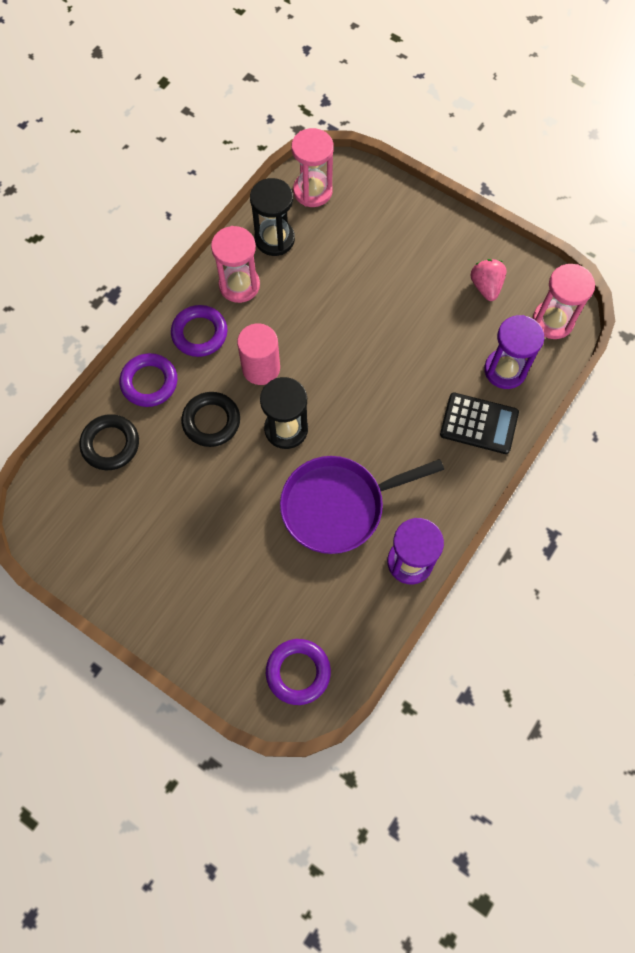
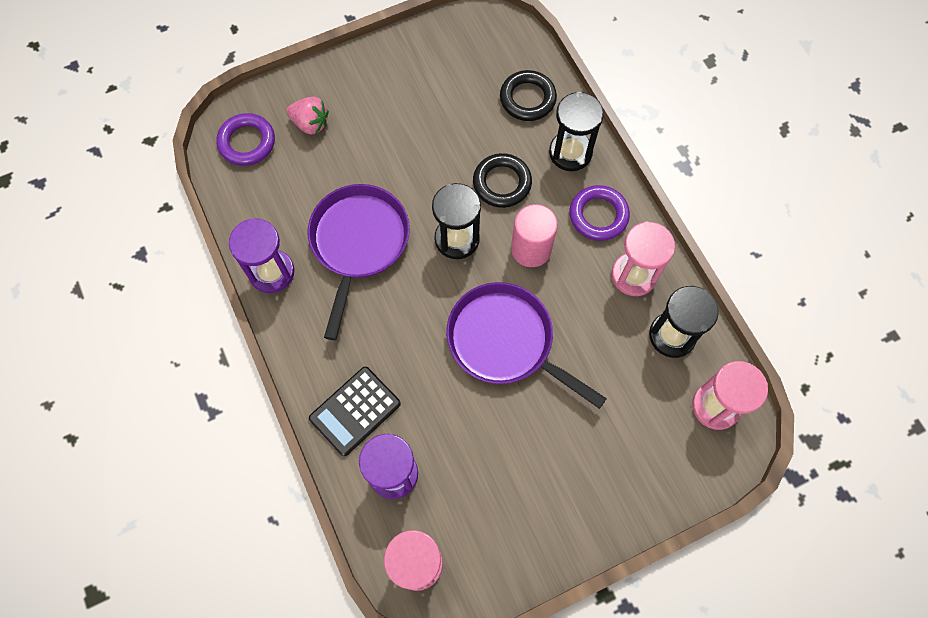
camera: 120 degrees right, 0 degrees up
purple ring [119,353,177,407] -> black hourglass [549,92,604,171]
pink strawberry [470,259,507,301] -> pink strawberry moved to [287,97,329,135]
none -> purple pan [446,282,607,409]

